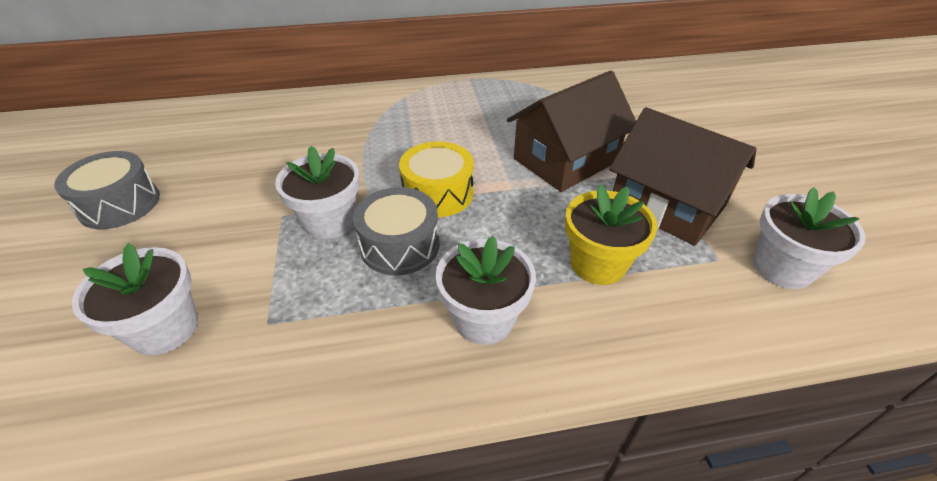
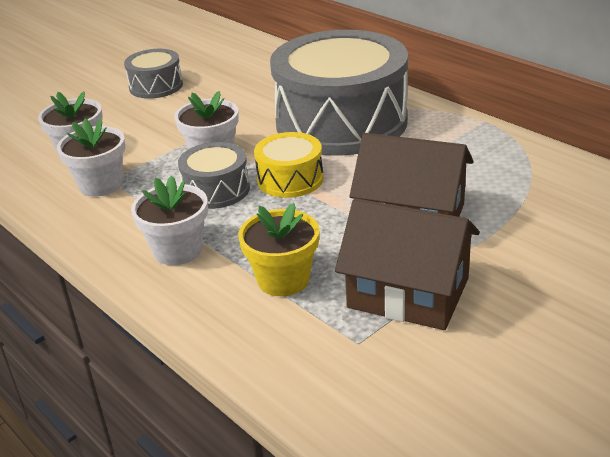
camera: 60 degrees right, 10 degrees down
brown house [609,107,757,246] -> brown house turned 75 degrees counterclockwise [335,198,480,330]
white flower pot [753,187,866,289] -> white flower pot moved to [57,118,125,197]
none -> grey drum [270,30,408,156]

